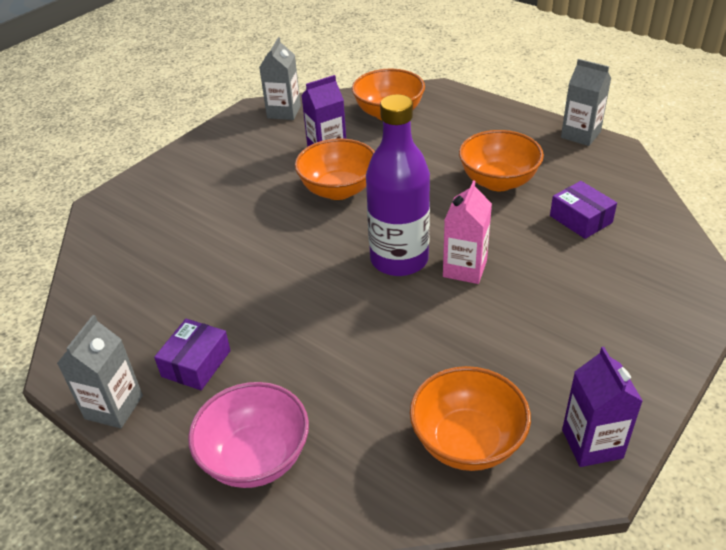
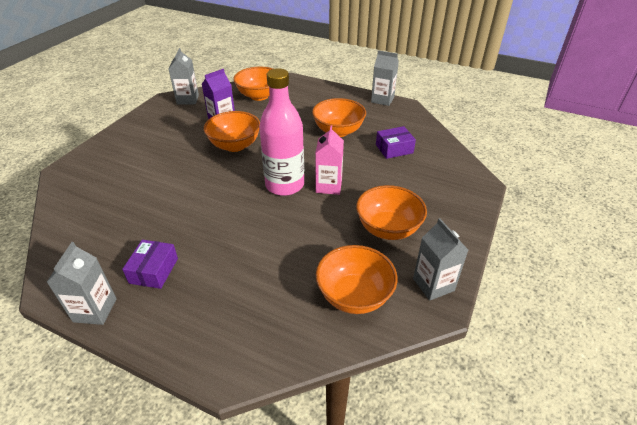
camera: 15 degrees left, 0 degrees up
pink bowl [188,382,309,488] -> none
purple bottle [366,94,430,276] -> pink bottle [259,68,304,196]
purple box [550,181,617,239] -> purple box turned 60 degrees counterclockwise [376,126,416,159]
purple carton [562,347,643,467] -> grey carton [413,218,468,301]
none -> orange bowl [356,185,427,240]

